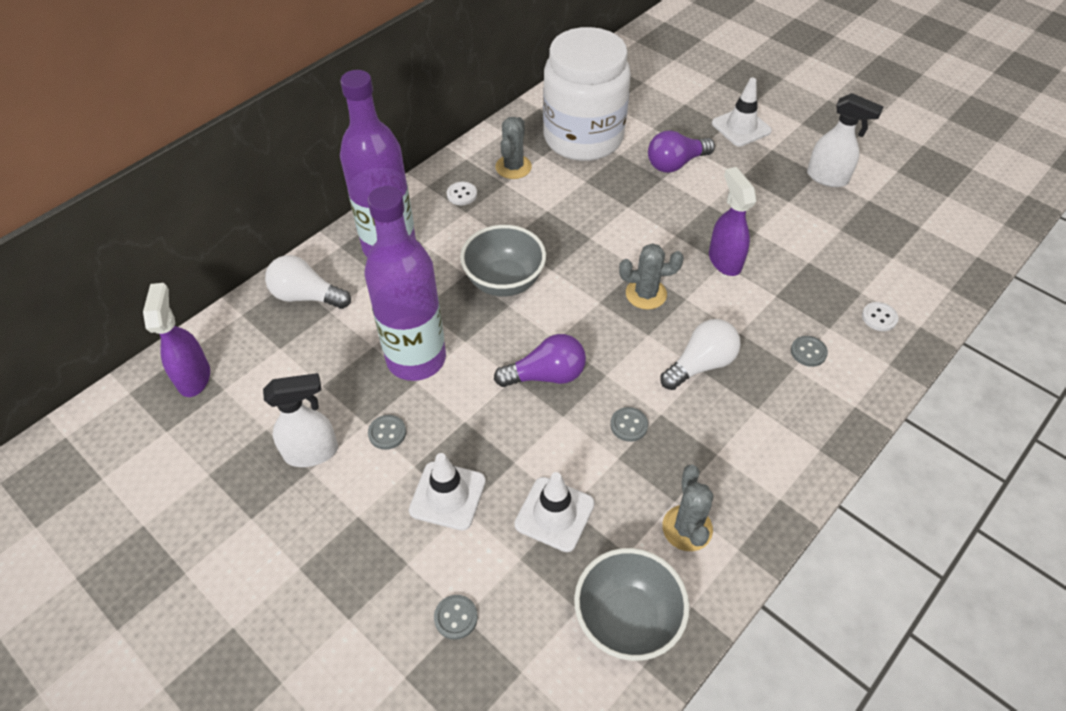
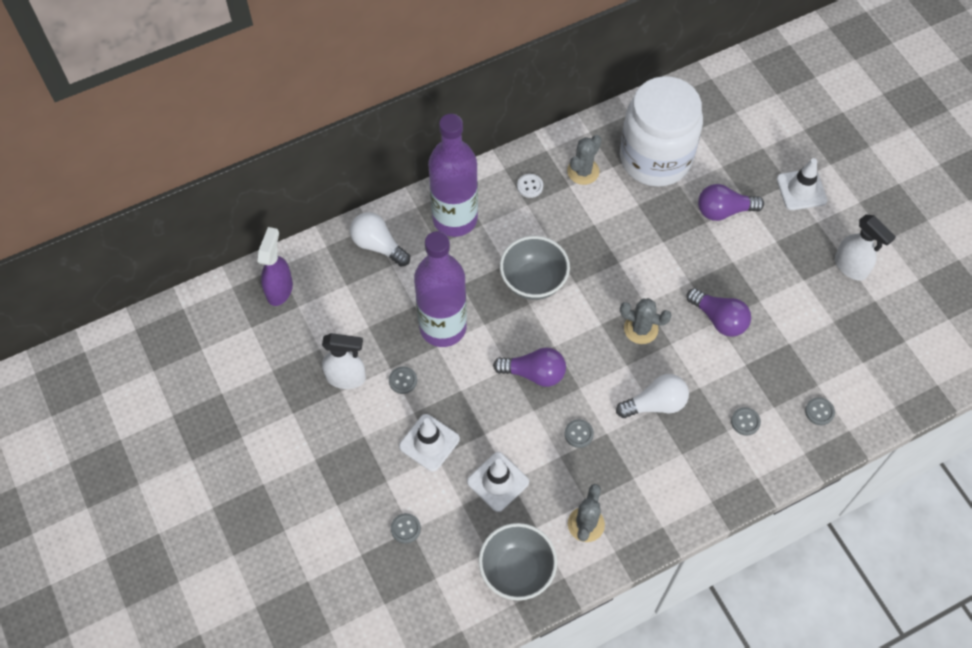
camera: 20 degrees right, 10 degrees up
purple spray bottle [709,167,757,276] -> purple light bulb [686,288,751,337]
white button [862,302,898,331] -> grey button [805,397,835,425]

